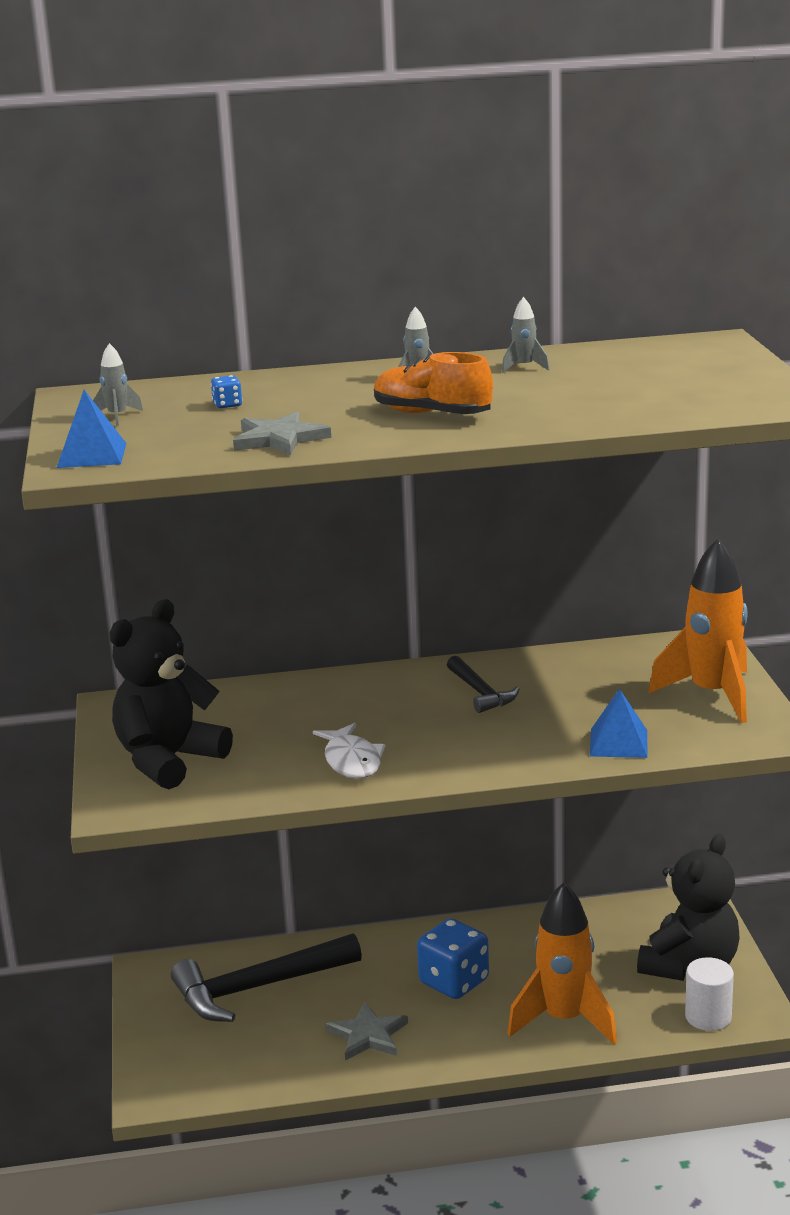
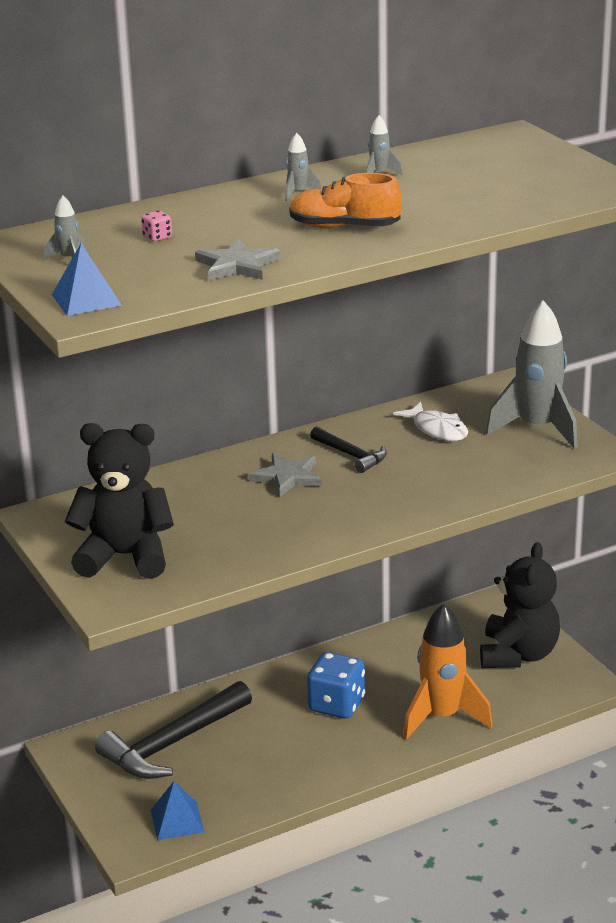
camera: 20 degrees left, 5 degrees up
black teddy bear [109,599,233,789] -> black teddy bear turned 75 degrees clockwise [65,423,174,579]
blue dice [211,375,242,408] -> pink dice [141,211,172,241]
white fish [313,723,386,779] -> white fish moved to [393,402,468,441]
grey star [326,1002,408,1061] -> grey star moved to [249,453,322,497]
blue pyramid [590,688,648,758] -> blue pyramid moved to [151,781,204,840]
orange rocket [648,539,748,723] -> grey rocket [486,300,578,449]
white cylinder [685,957,734,1031] -> none

